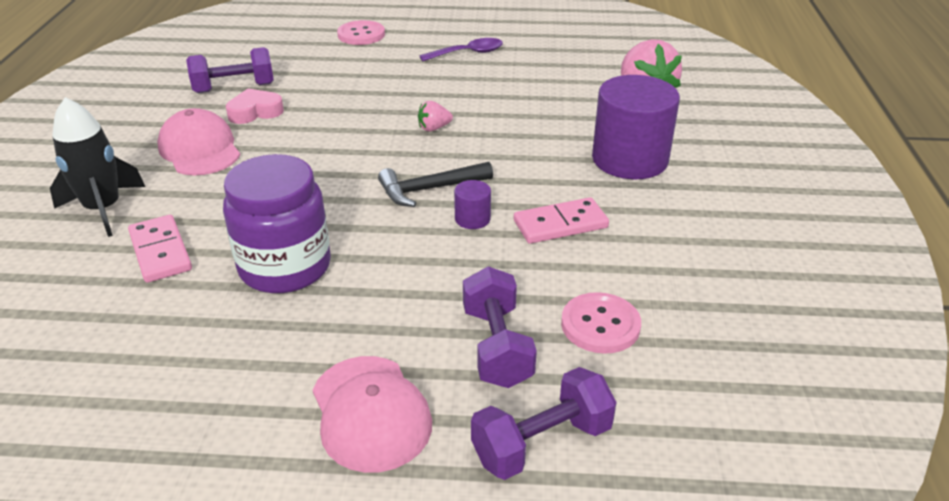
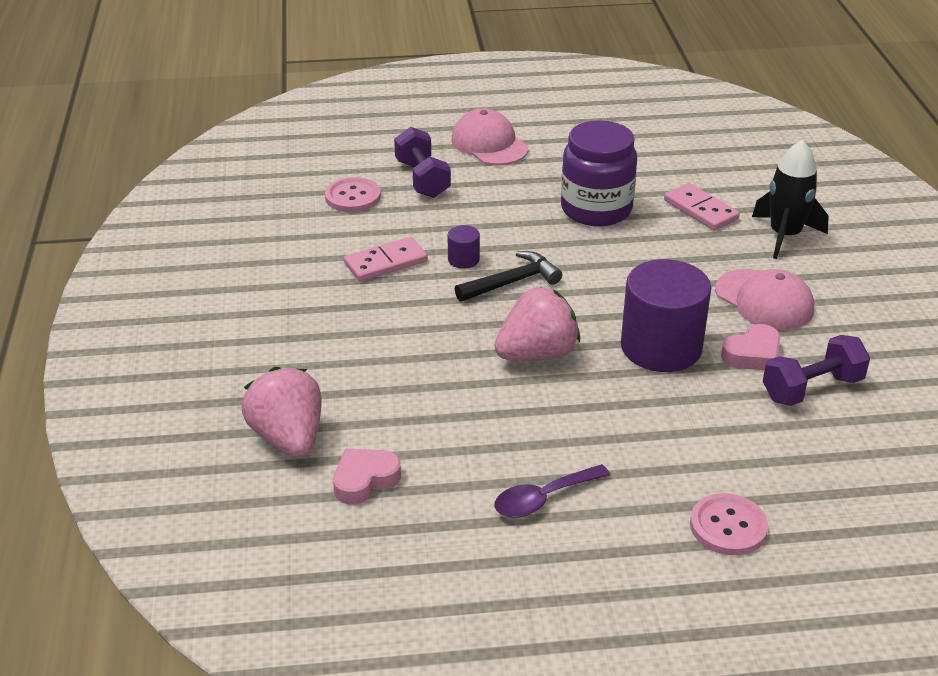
camera: 170 degrees right, 0 degrees up
pink strawberry [418,101,453,131] -> pink strawberry [494,287,580,361], size x2.14
purple dumbbell [471,367,616,480] -> none
purple cylinder [592,75,680,179] -> purple cylinder moved to [621,259,711,372]
none -> pink heart [333,448,401,505]

